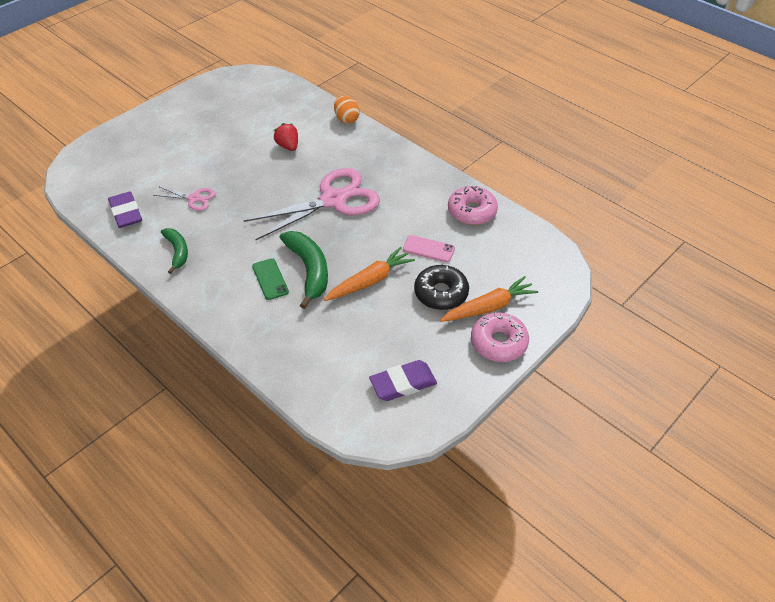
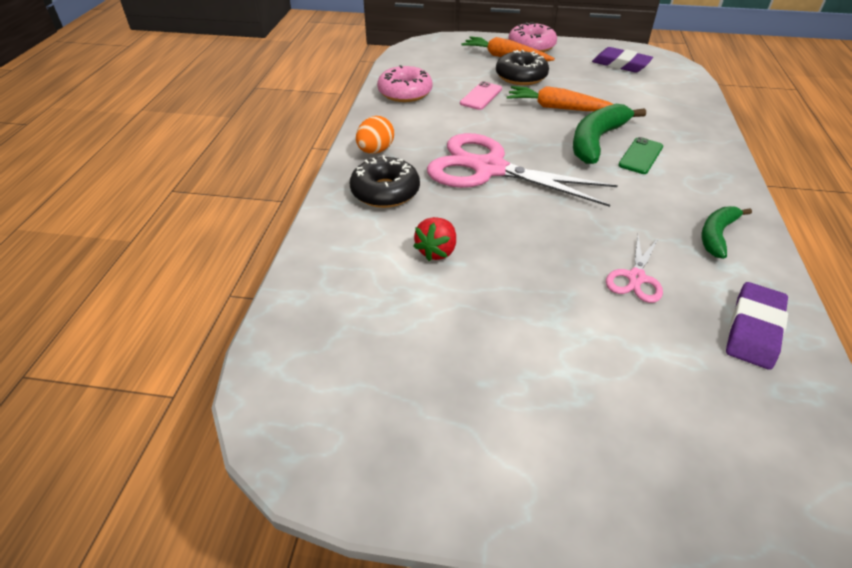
camera: 125 degrees left, 5 degrees down
pink scissors [153,186,215,211] -> pink scissors turned 135 degrees counterclockwise [606,235,663,303]
orange egg [334,96,360,124] -> orange egg moved to [356,116,394,154]
pink phone [403,235,455,262] -> pink phone turned 45 degrees clockwise [460,81,502,110]
none -> black donut [350,155,420,208]

